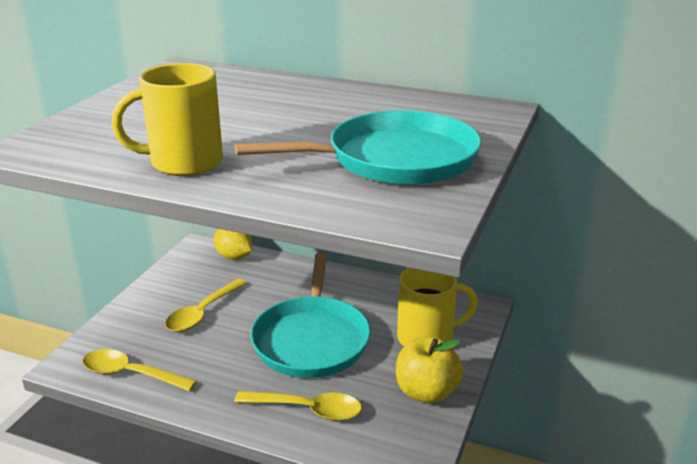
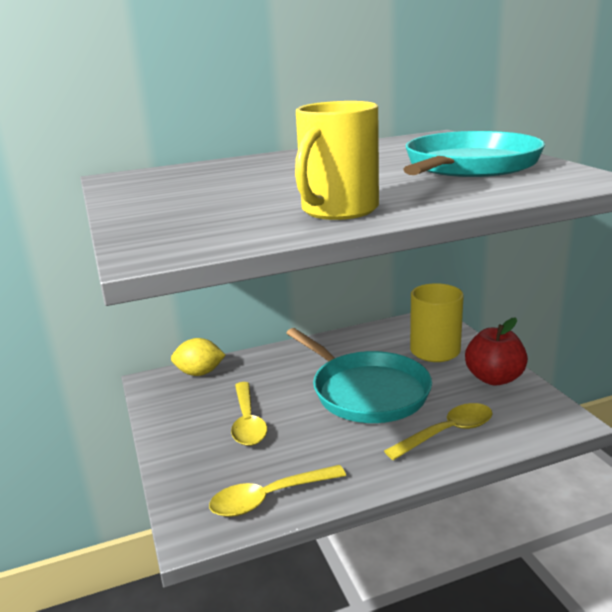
camera: 40 degrees left, 5 degrees down
yellow apple [396,337,463,403] -> red apple [465,317,528,385]

